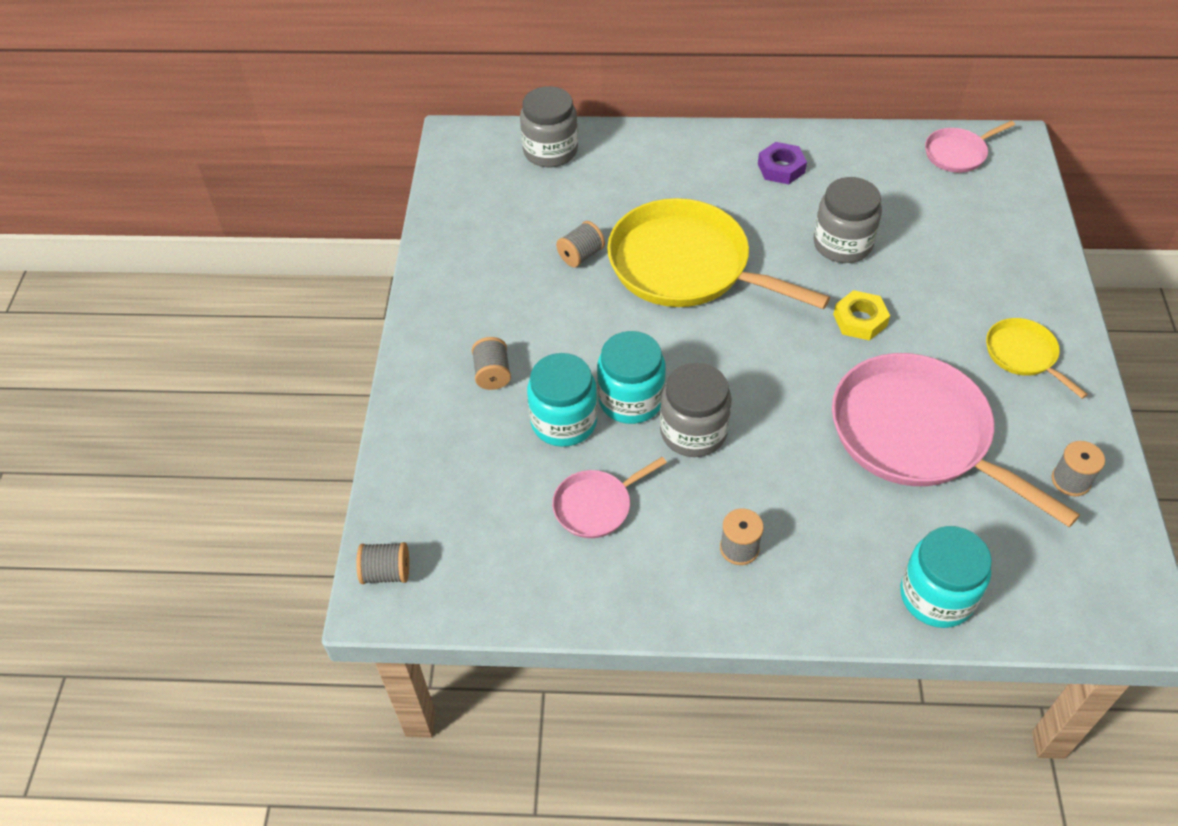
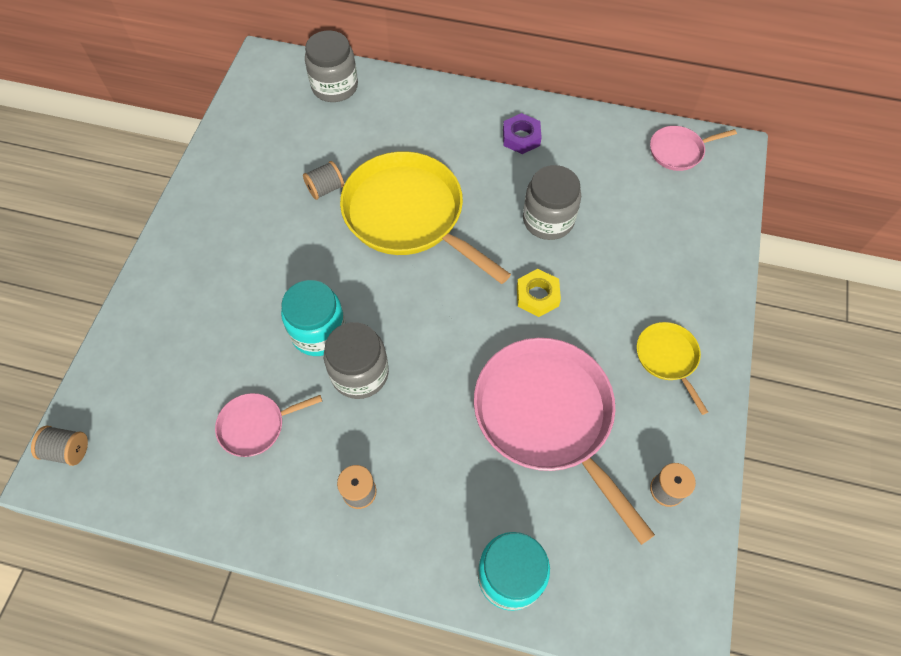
camera: 10 degrees right, 10 degrees up
grey spool [472,337,511,390] -> none
turquoise jar [527,353,598,447] -> none

